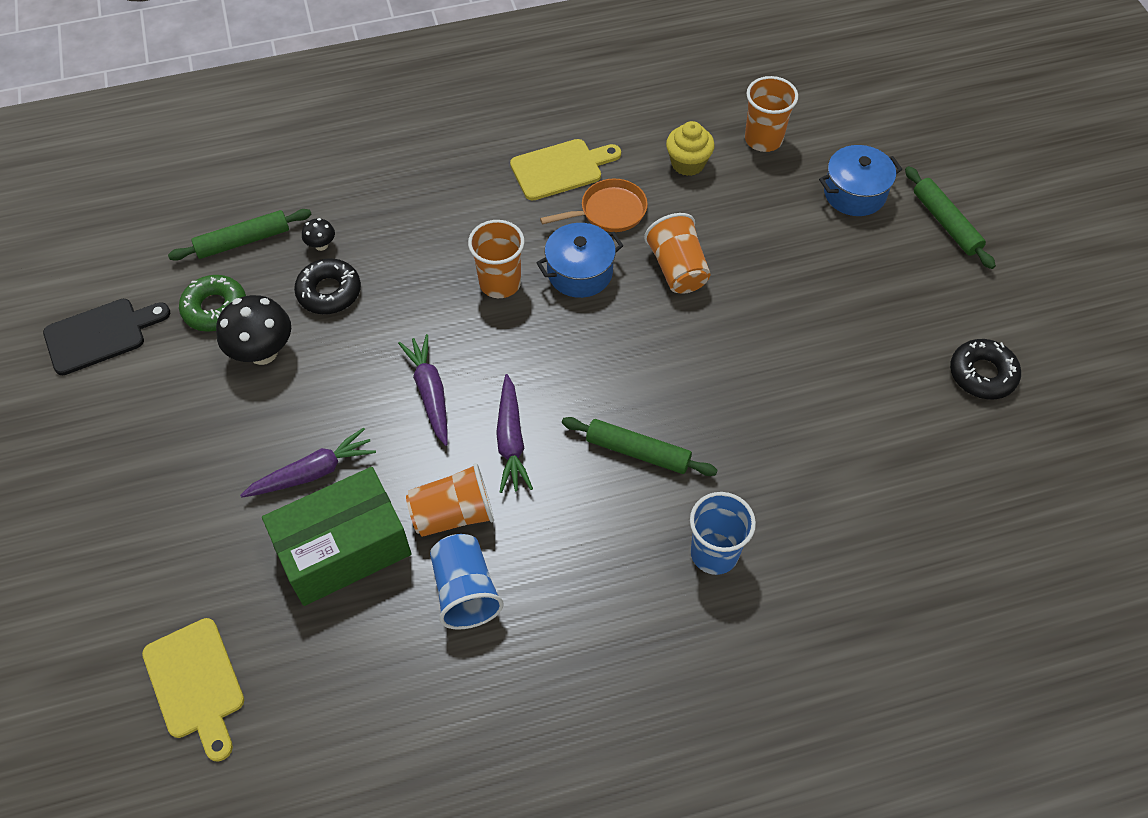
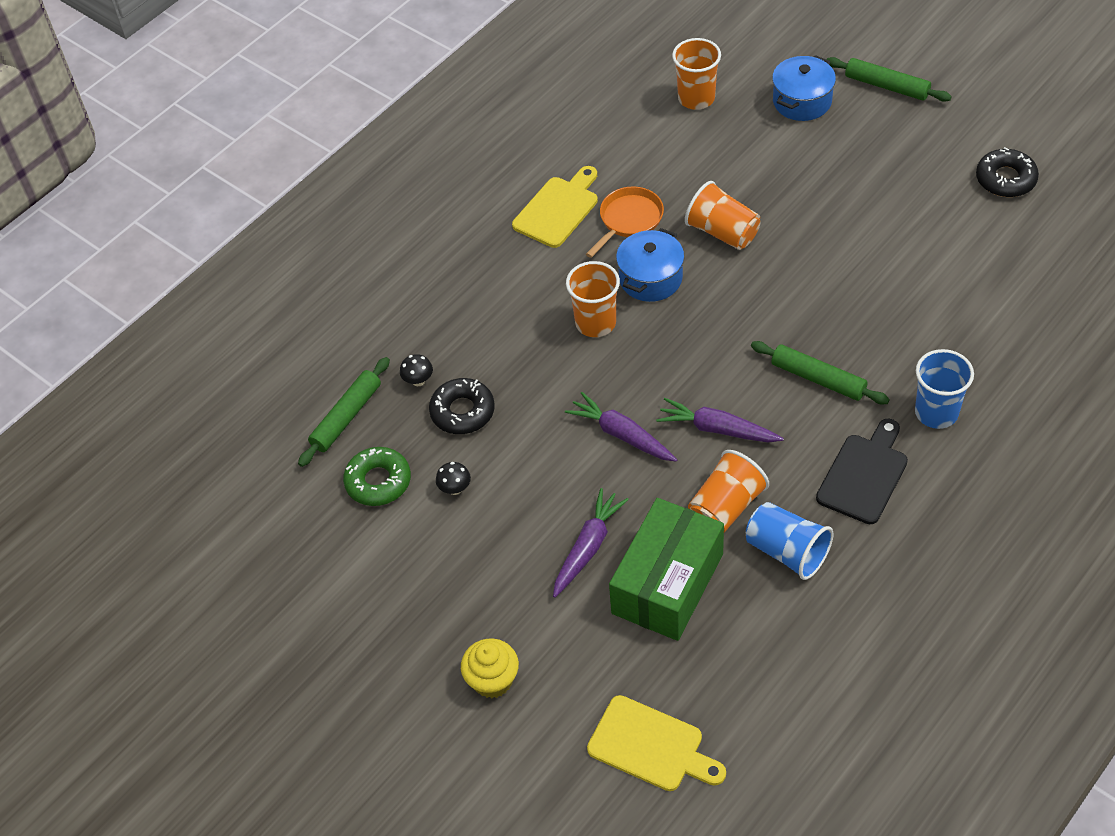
camera: 30 degrees left, 5 degrees down
black cutting board [43,299,170,375] -> black cutting board moved to [816,419,908,524]
black mushroom [216,295,291,365] -> black mushroom [436,462,471,495], size x0.48
purple carrot [496,374,533,493] -> purple carrot turned 150 degrees clockwise [656,398,784,443]
green rolling pin [562,417,718,476] -> green rolling pin turned 45 degrees clockwise [751,341,890,404]
yellow cupcake [666,121,715,176] -> yellow cupcake moved to [461,638,519,698]

